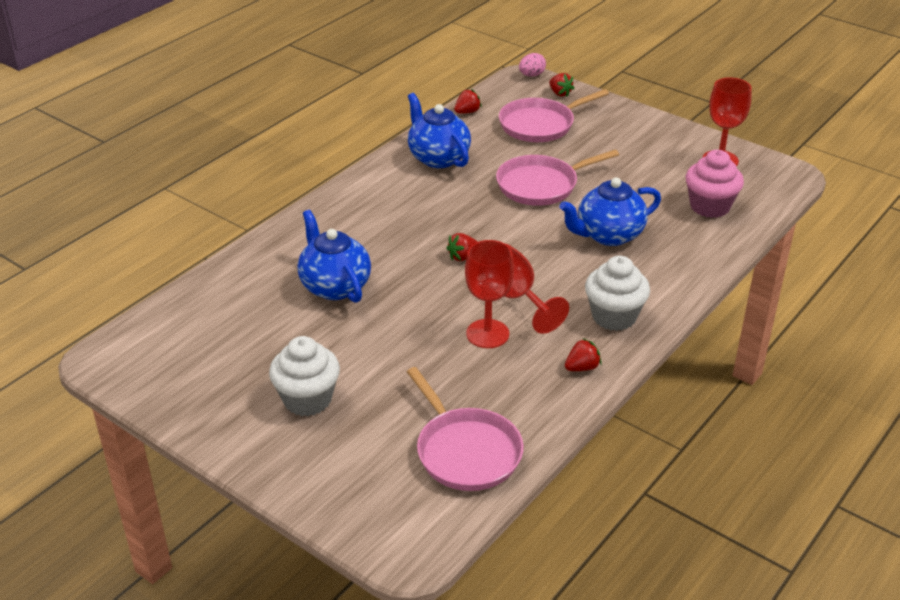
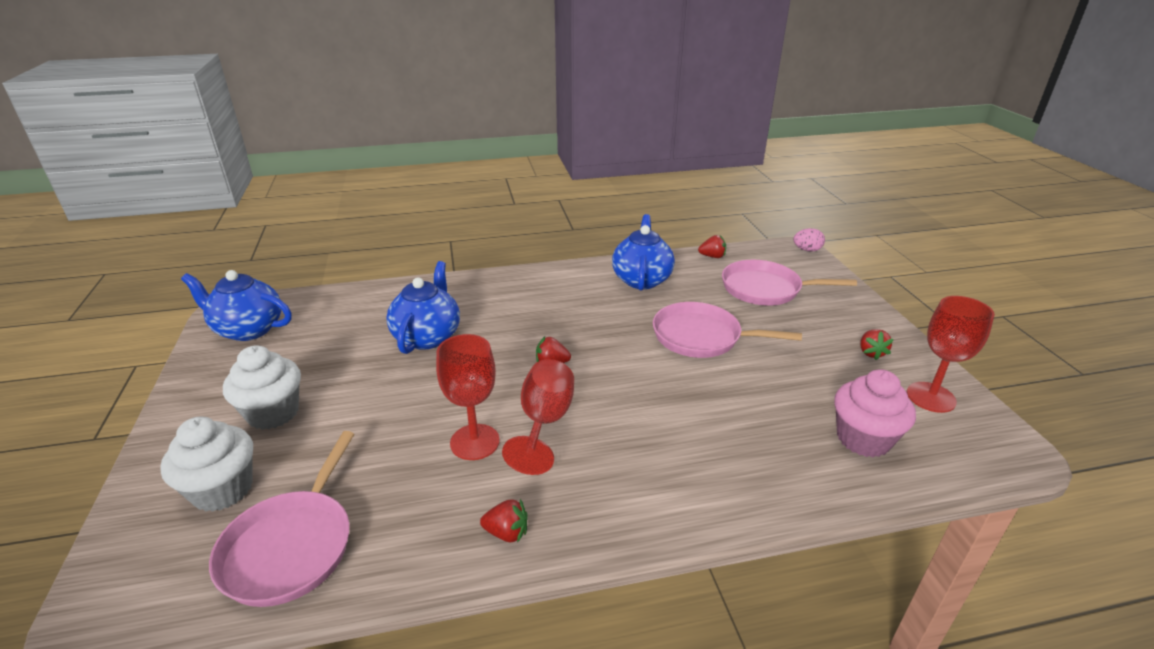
camera: 40 degrees right, 5 degrees down
red strawberry [549,73,574,97] -> red strawberry moved to [860,329,894,360]
blue teapot [559,177,661,246] -> blue teapot moved to [181,270,292,341]
white cupcake [585,256,650,331] -> white cupcake moved to [160,417,253,512]

